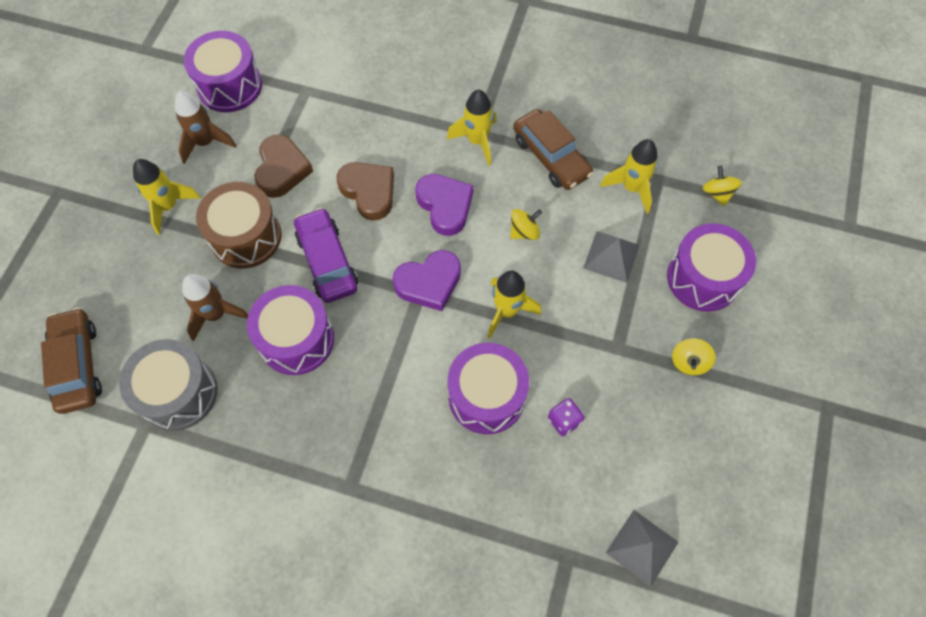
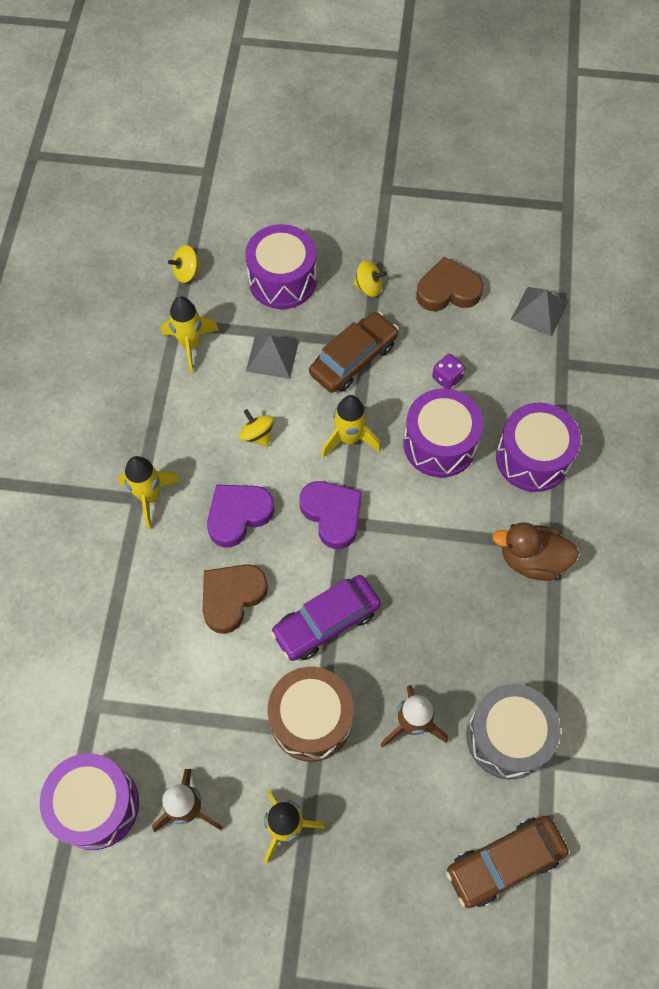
camera: 100 degrees left, 0 degrees up
purple drum [247,285,334,375] -> purple drum moved to [496,403,581,492]
brown heart [255,134,313,198] -> brown heart moved to [416,257,483,311]
brown car [513,109,593,190] -> brown car moved to [309,311,399,393]
none -> brown duck [492,522,579,581]

